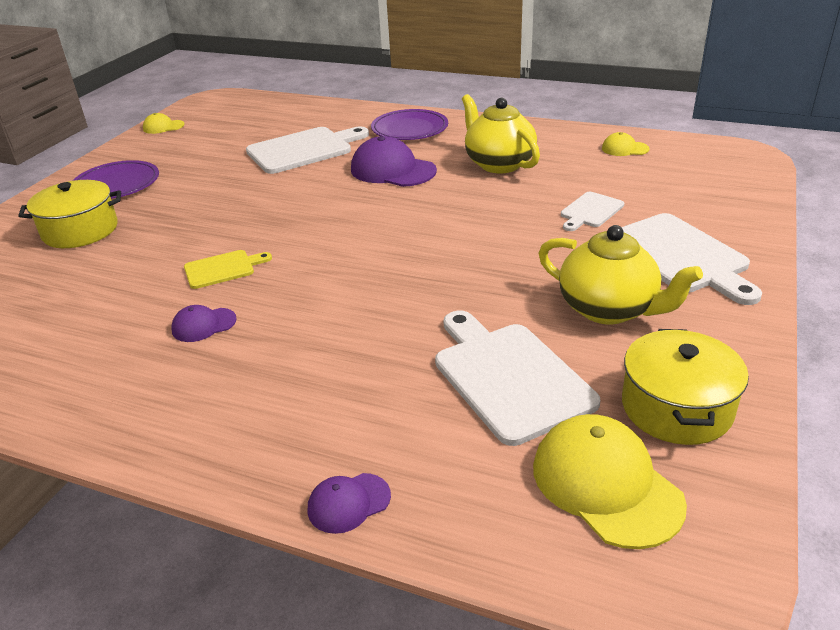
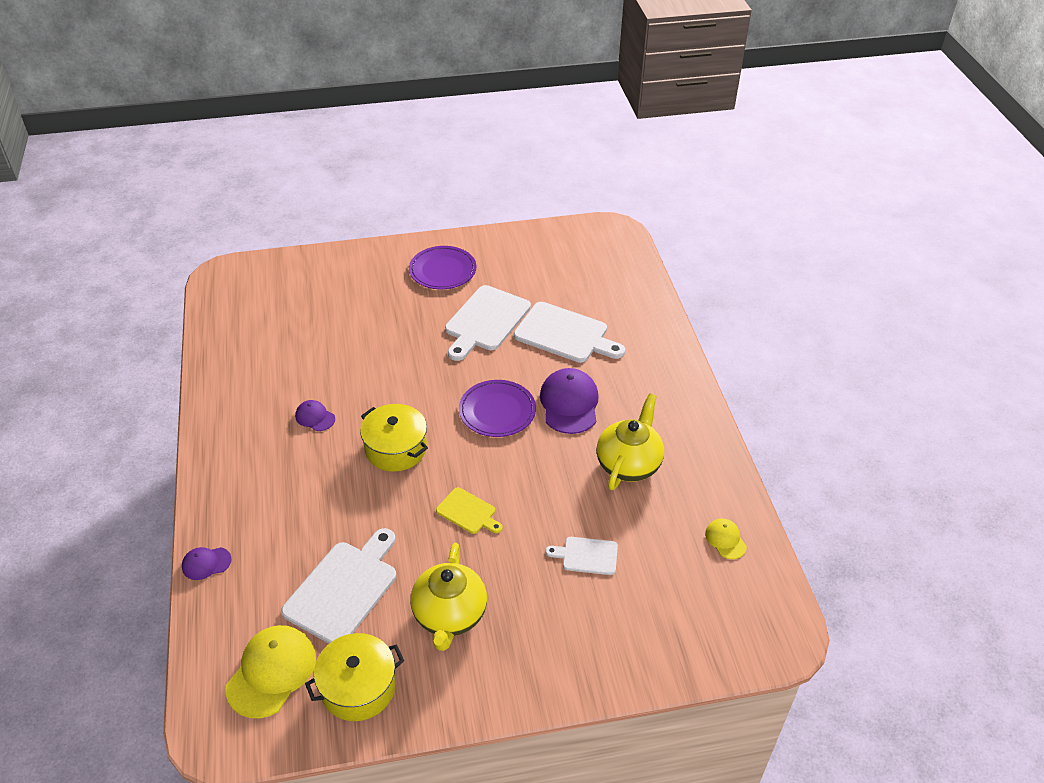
camera: 55 degrees right, 10 degrees up
yellow pot [18,180,121,248] -> yellow pot moved to [360,404,428,472]
yellow cap [143,113,185,134] -> none
yellow cutting board [184,250,272,289] -> yellow cutting board moved to [436,487,502,534]
purple cap [308,473,391,534] -> purple cap turned 45 degrees counterclockwise [182,547,231,580]
purple plate [371,109,448,140] -> purple plate moved to [459,380,536,437]
white cutting board [621,213,762,305] -> white cutting board moved to [445,285,531,361]

